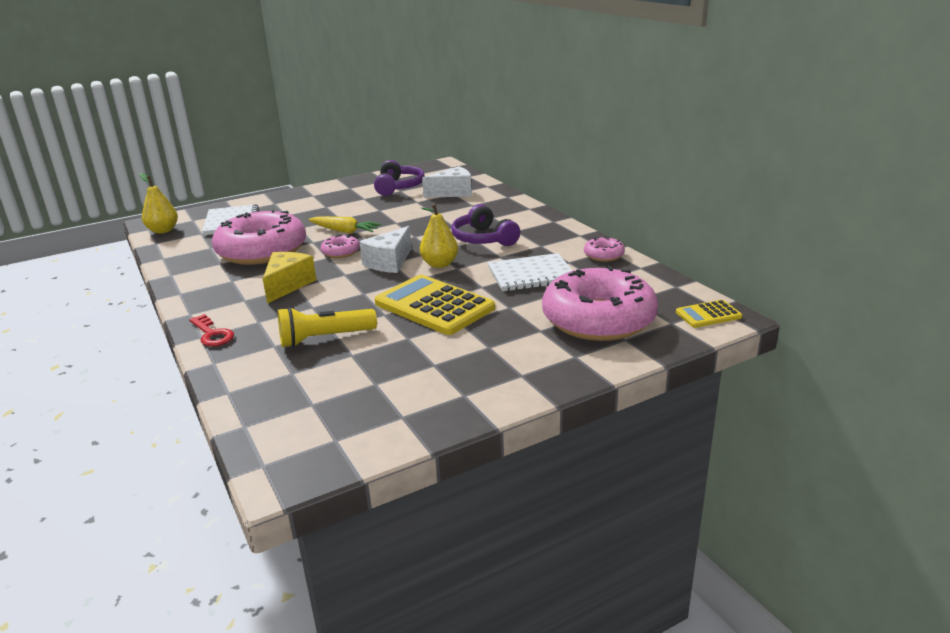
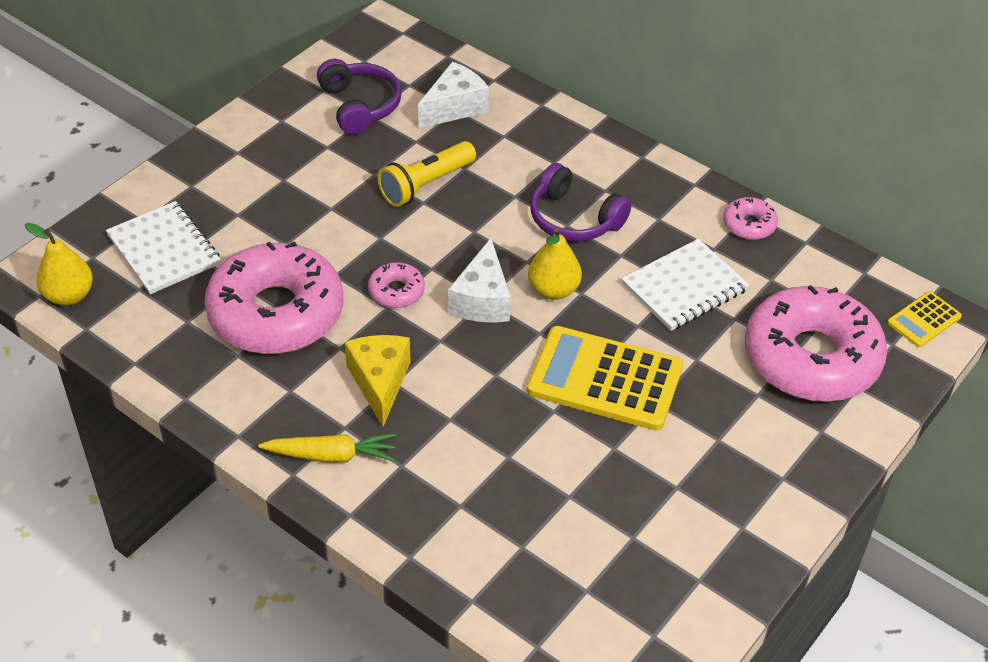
camera: 25 degrees left, 20 degrees up
red key [189,314,234,346] -> none
yellow flashlight [278,307,377,348] -> yellow flashlight moved to [378,141,476,207]
yellow carrot [308,216,382,234] -> yellow carrot moved to [258,433,396,463]

